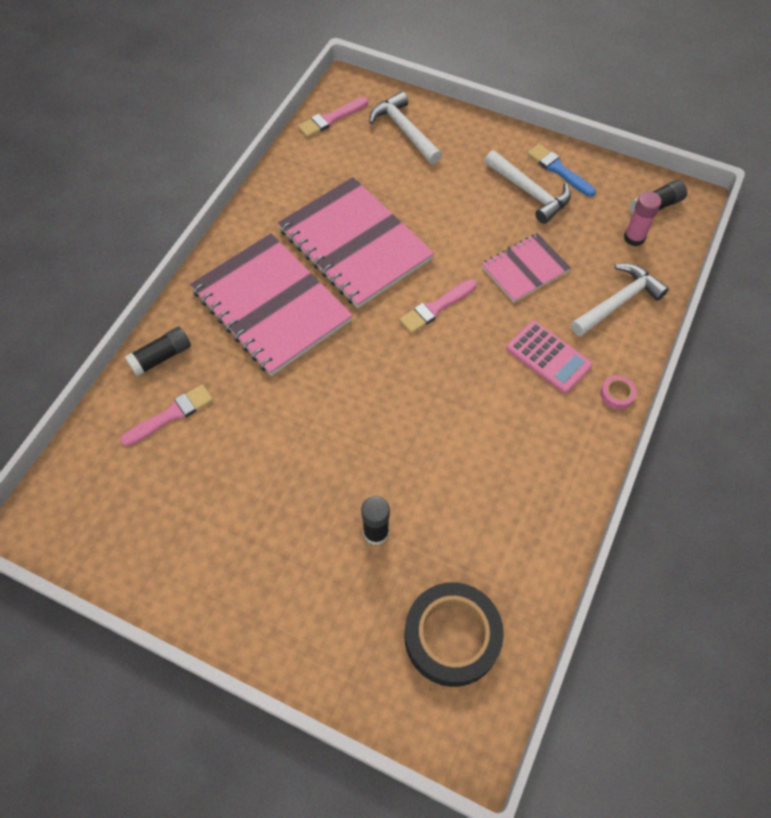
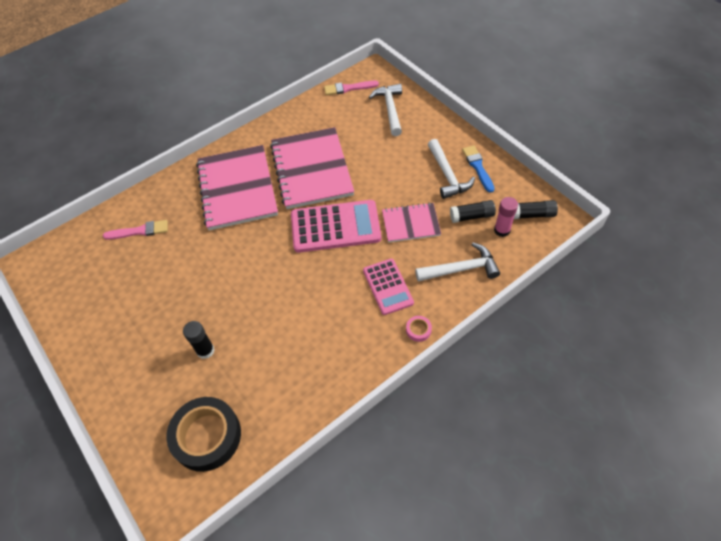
camera: 30 degrees right, 5 degrees down
black glue stick [125,327,191,377] -> black glue stick moved to [450,200,496,223]
pink brush [399,279,477,333] -> pink calculator [291,200,381,253]

